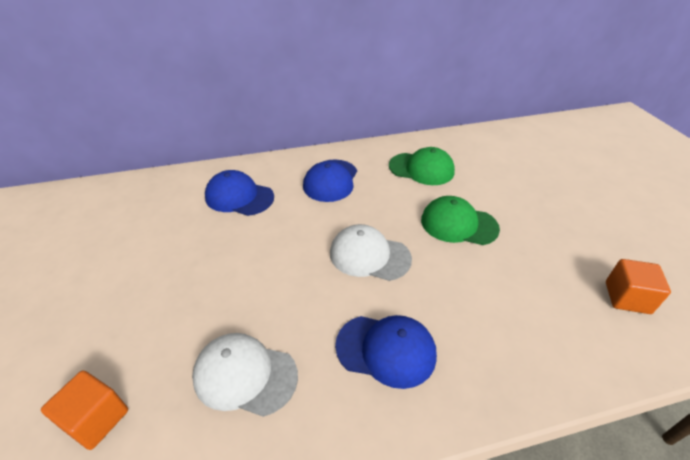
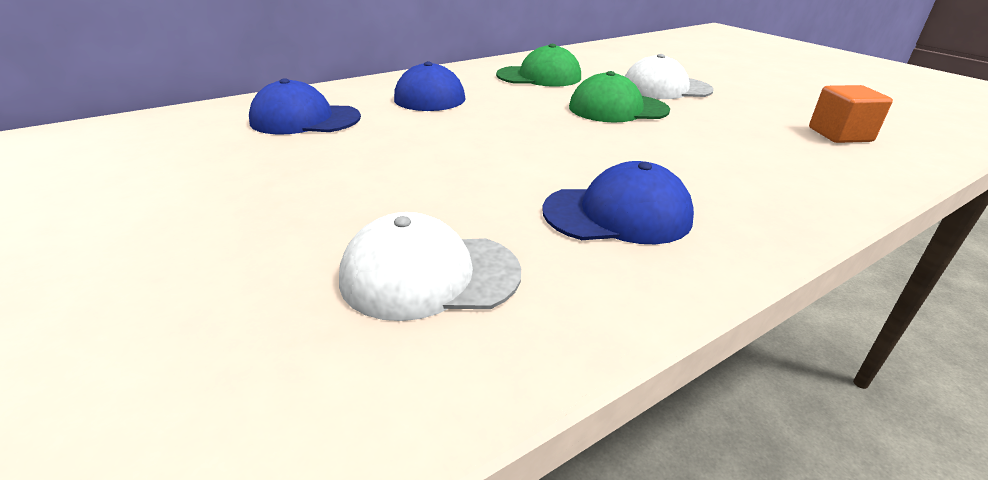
camera: 20 degrees left, 10 degrees down
orange cube [41,370,128,450] -> none
white cap [330,224,412,281] -> white cap moved to [625,54,714,99]

